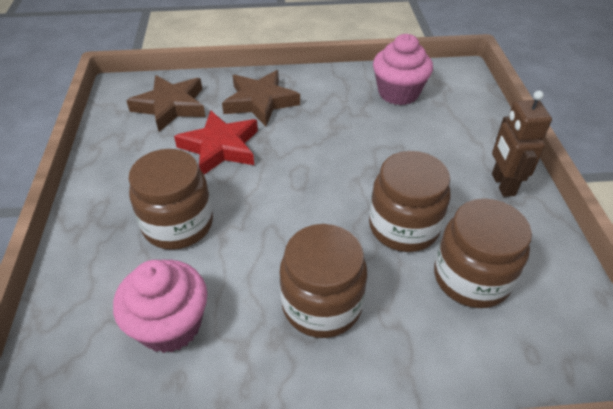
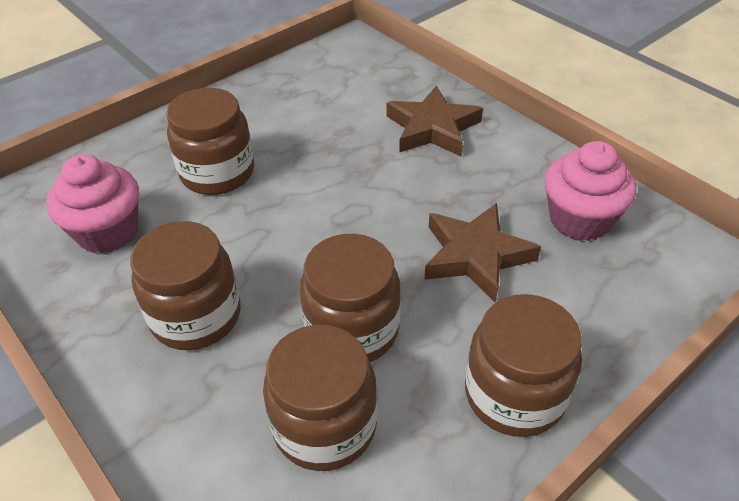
camera: 55 degrees right, 0 degrees up
brown star [126,75,206,132] -> brown star moved to [424,203,541,303]
red star [174,110,258,174] -> none
brown robot [492,91,552,197] -> brown jar [465,294,582,437]

